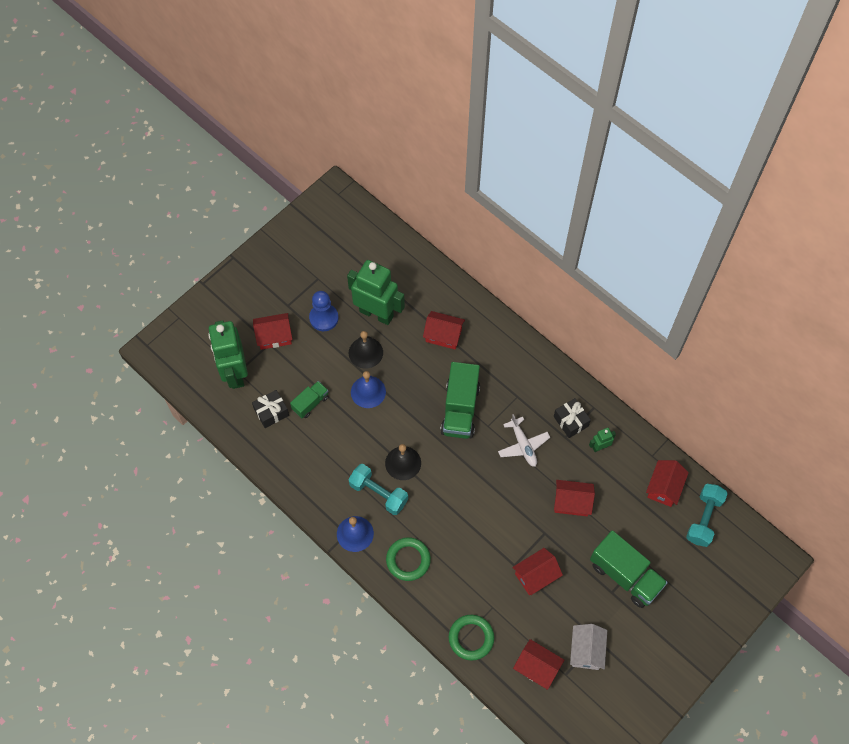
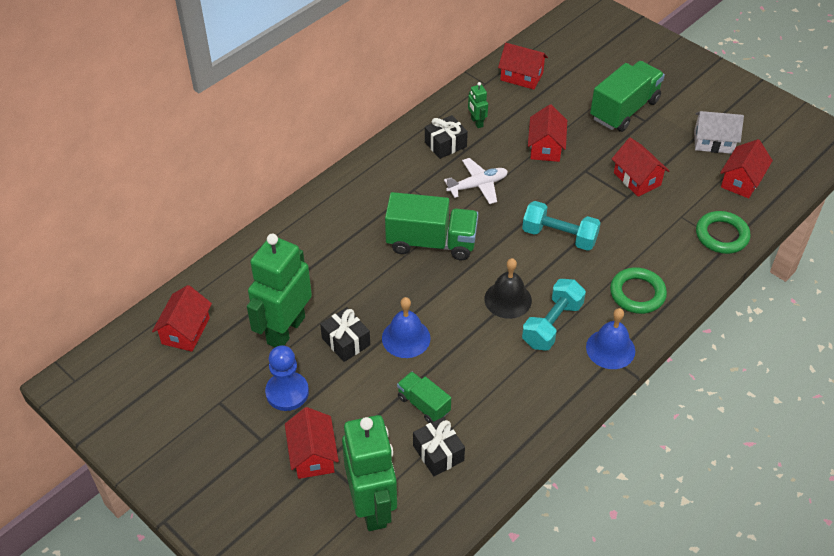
camera: 90 degrees left, 15 degrees down
green robot [208,320,248,389] -> green robot turned 90 degrees counterclockwise [342,415,397,531]
black bell [349,331,383,369] -> black gift [320,307,370,362]
red house [423,311,465,350] -> red house moved to [152,285,212,352]
turquoise dumbbell [686,484,728,547] -> turquoise dumbbell moved to [522,201,601,251]

